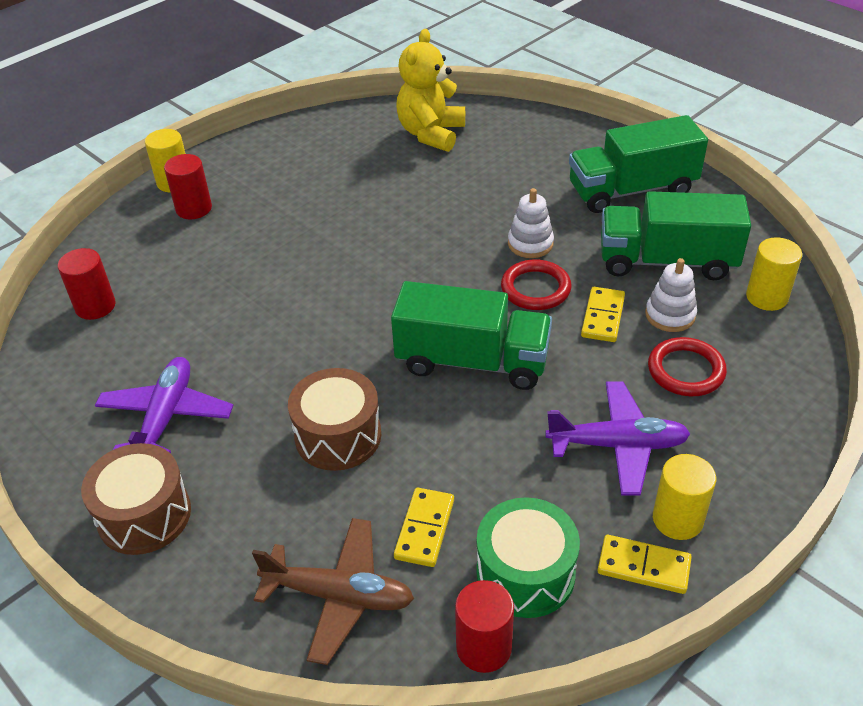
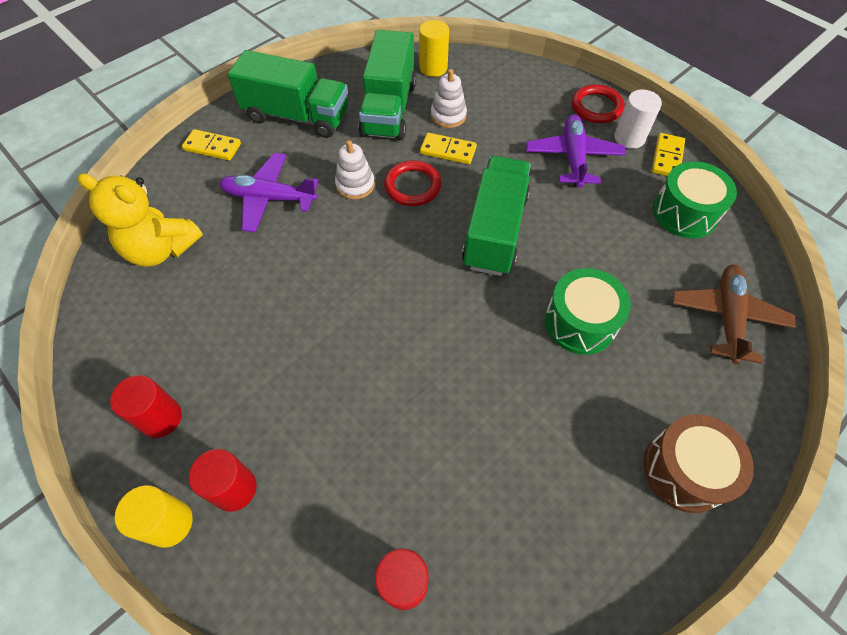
camera: 90 degrees left, 15 degrees up
purple plane [95,357,233,453] -> purple plane moved to [219,153,319,232]
brown drum [288,368,381,471] -> green drum [545,268,631,355]
yellow domino [394,488,454,567] -> yellow domino moved to [182,129,241,161]
red cylinder [455,580,514,673] -> red cylinder moved to [110,375,182,438]
green truck [569,115,708,213] -> green truck turned 60 degrees counterclockwise [228,50,348,138]
red ring [648,337,727,396] -> red ring moved to [572,84,625,123]
yellow cylinder [653,454,716,540] -> white cylinder [614,90,662,149]

